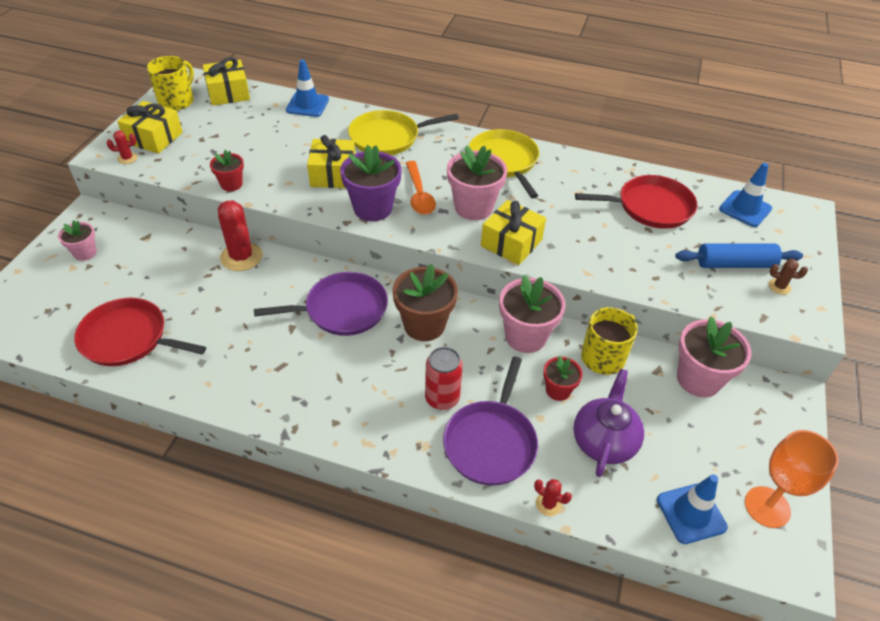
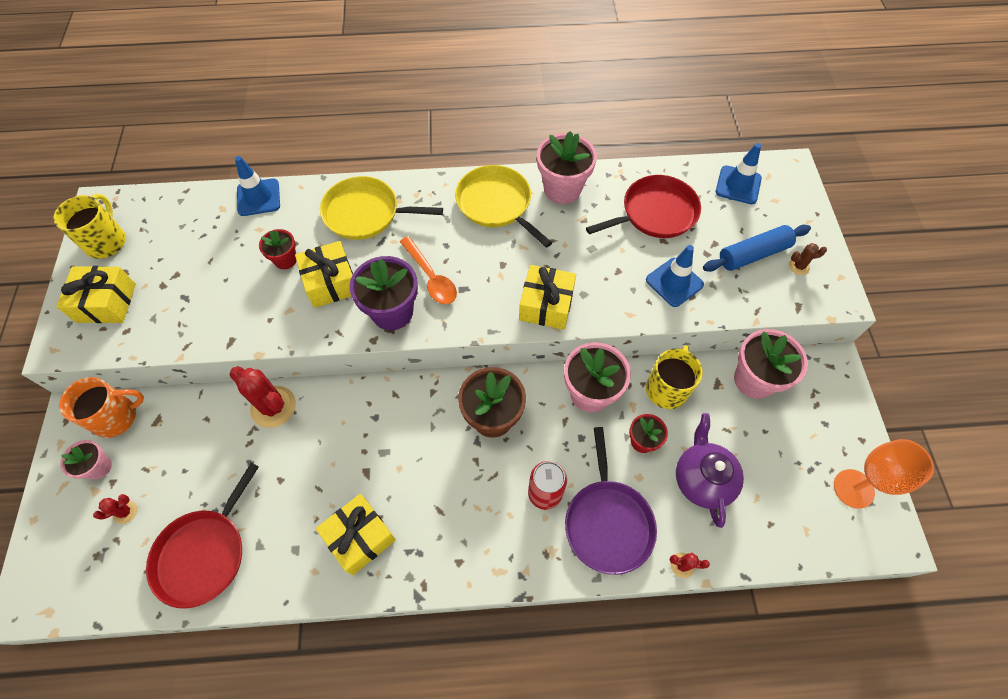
camera: 20 degrees left, 15 degrees up
red pan [74,298,206,366] -> red pan turned 60 degrees counterclockwise [146,463,259,608]
red cactus [107,131,137,164] -> red cactus moved to [93,494,137,524]
yellow gift [203,57,250,106] -> yellow gift moved to [316,494,396,575]
red flower pot [210,150,244,191] -> red flower pot moved to [259,229,297,269]
purple pan [254,272,388,336] -> none
yellow pan [348,110,459,155] -> yellow pan turned 45 degrees clockwise [320,176,443,240]
pink flower pot [447,146,507,220] -> pink flower pot moved to [537,131,597,204]
blue traffic cone [657,474,728,544] -> blue traffic cone moved to [646,245,704,307]
none -> orange mug [59,377,144,438]

